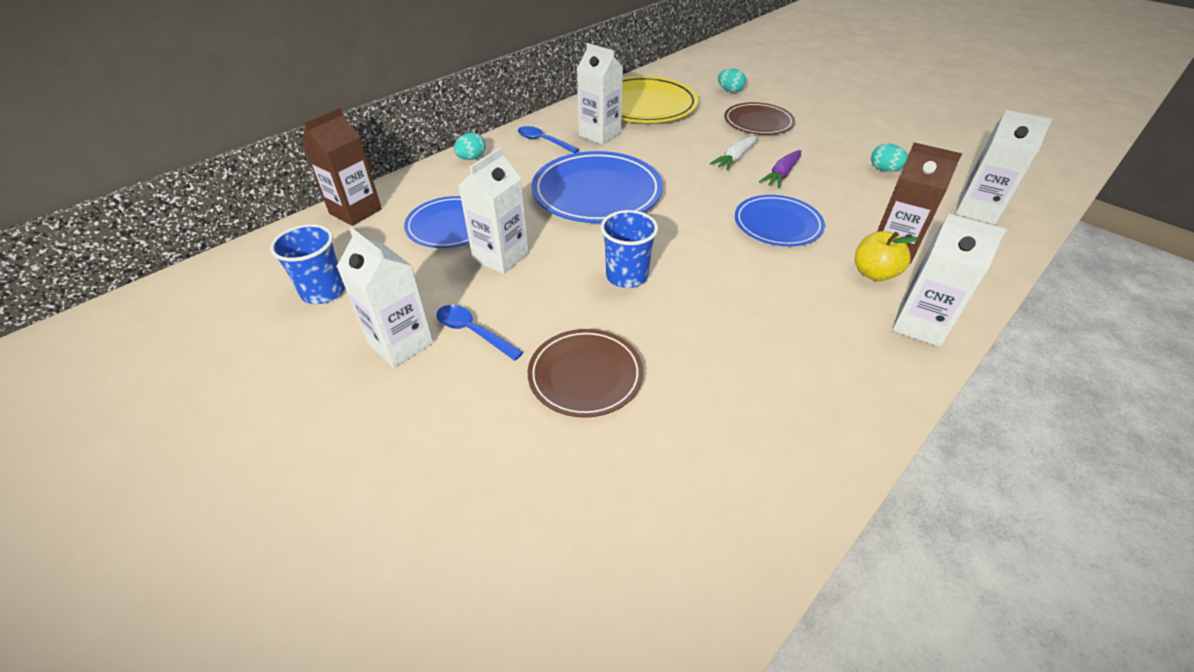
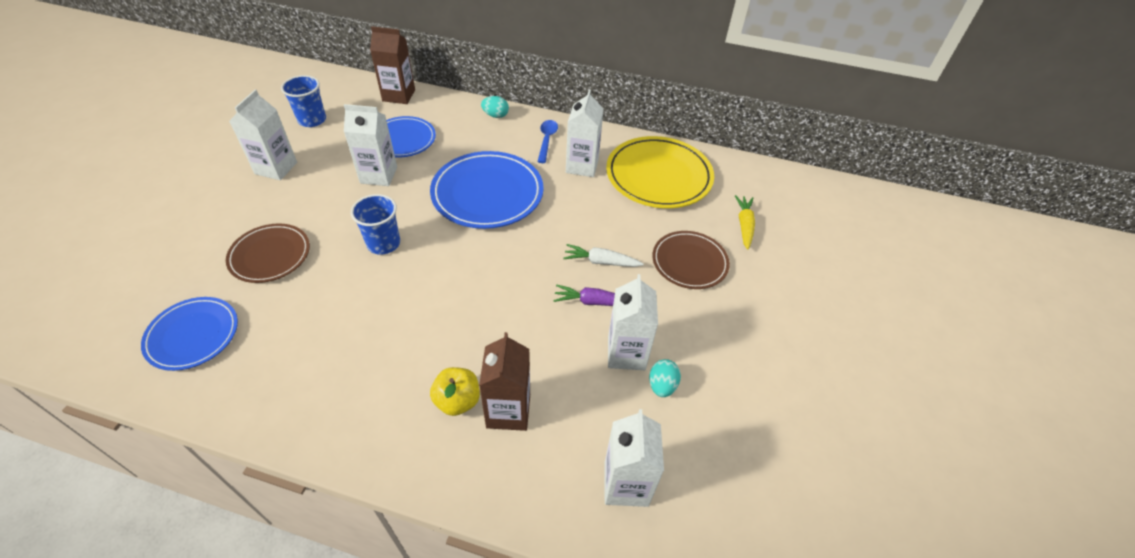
camera: 60 degrees right, 5 degrees up
blue spoon [436,305,523,361] -> none
turquoise egg [718,68,746,93] -> yellow carrot [735,195,755,249]
blue plate [735,195,825,246] -> blue plate moved to [141,297,238,371]
white carton [892,213,1007,347] -> white carton moved to [608,274,658,370]

